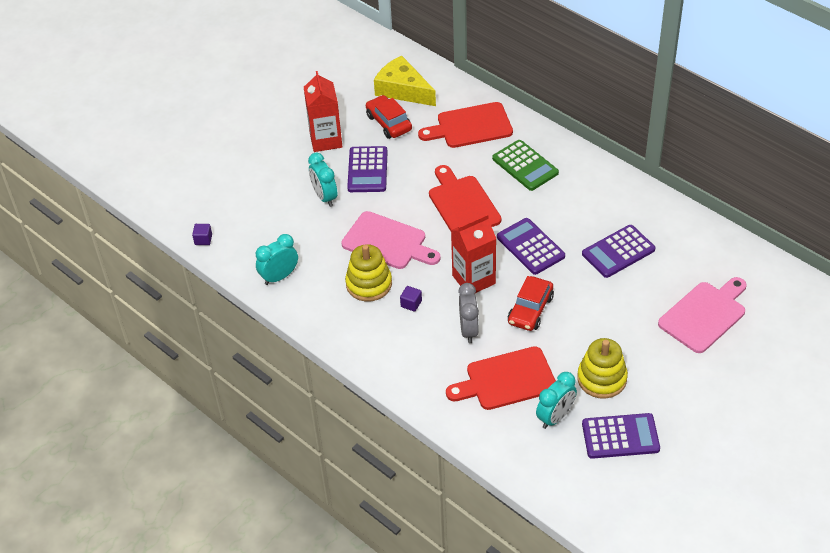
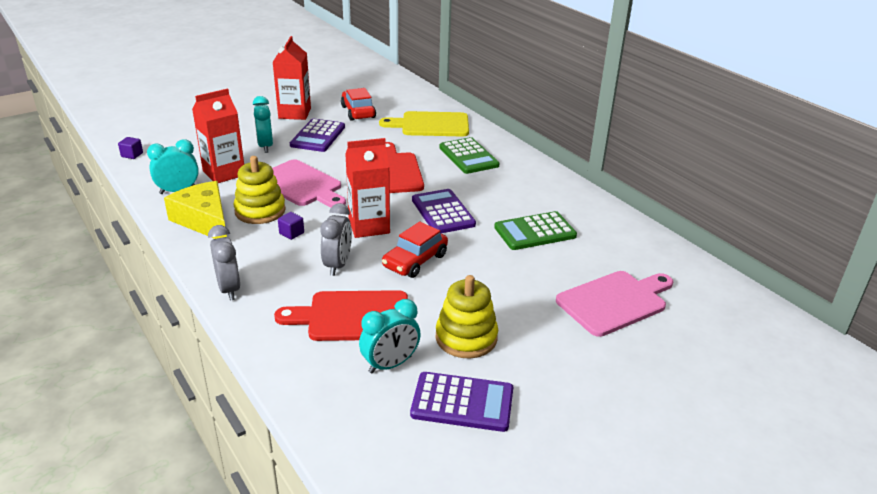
camera: 10 degrees right, 15 degrees down
yellow cheese [374,55,436,106] -> yellow cheese moved to [164,181,227,239]
red cutting board [418,102,513,148] -> yellow cutting board [379,111,469,136]
purple calculator [582,225,655,278] -> green calculator [494,211,577,250]
none -> red carton [192,88,244,183]
none -> grey clock [208,225,241,301]

